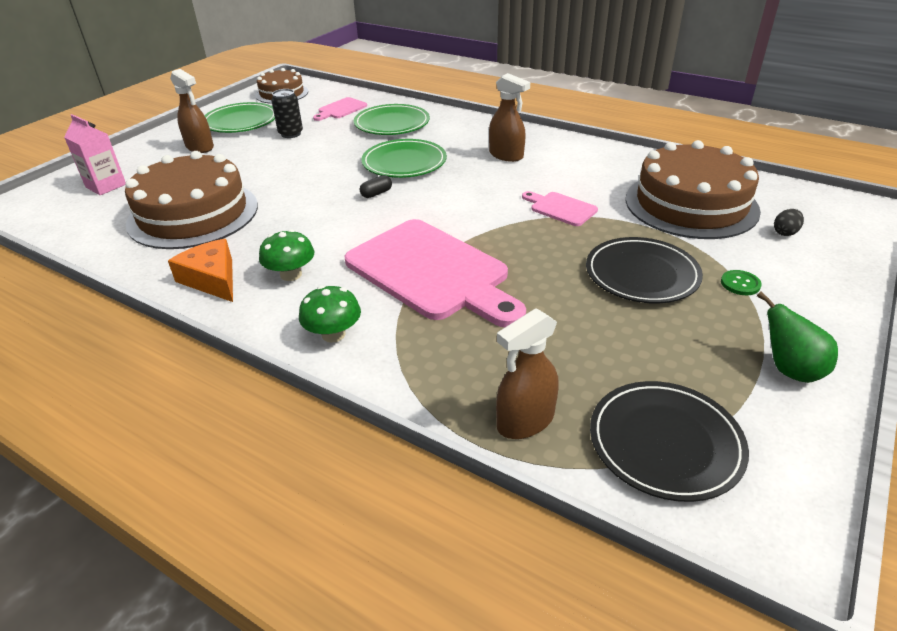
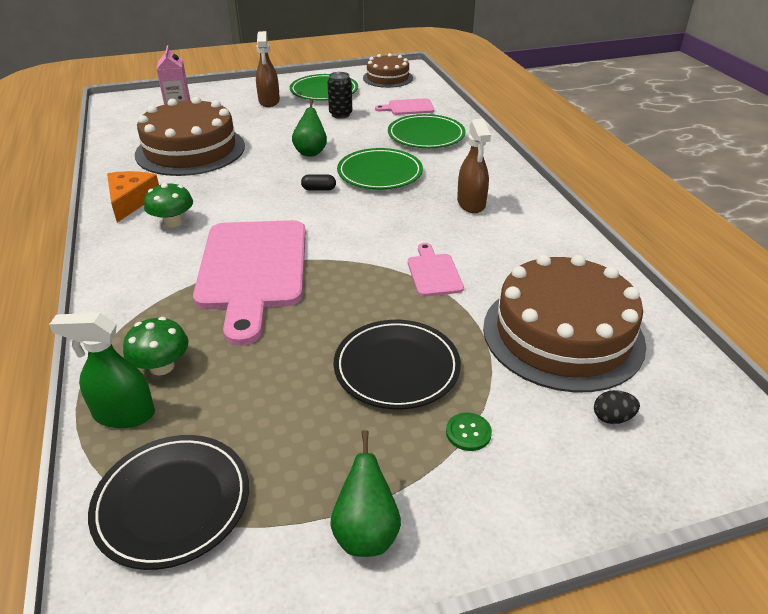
camera: 40 degrees right, 0 degrees up
green mushroom [299,286,361,343] -> green mushroom moved to [123,317,189,375]
brown spray bottle [496,308,559,439] -> green spray bottle [49,313,155,428]
none -> green pear [292,99,327,157]

